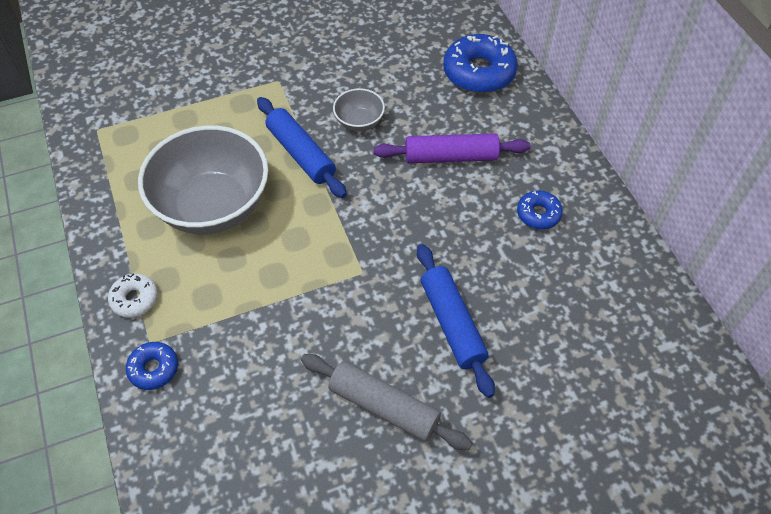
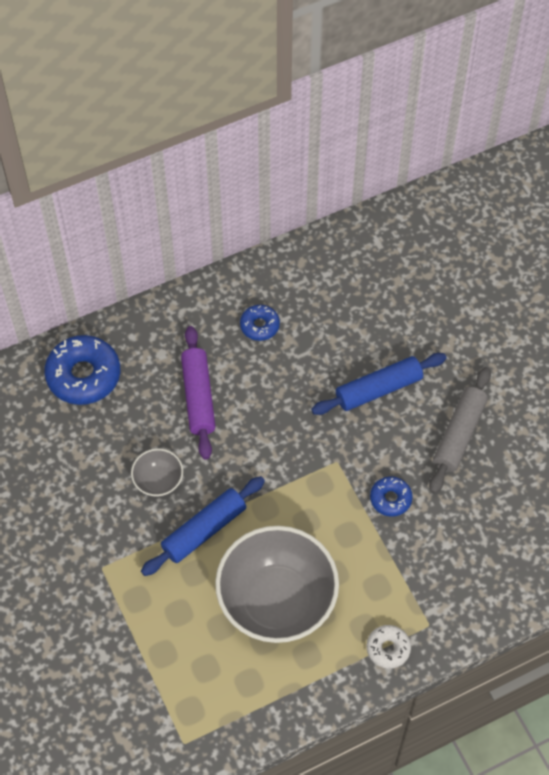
camera: 95 degrees left, 5 degrees up
blue donut [126,342,178,390] -> blue donut moved to [370,476,413,517]

